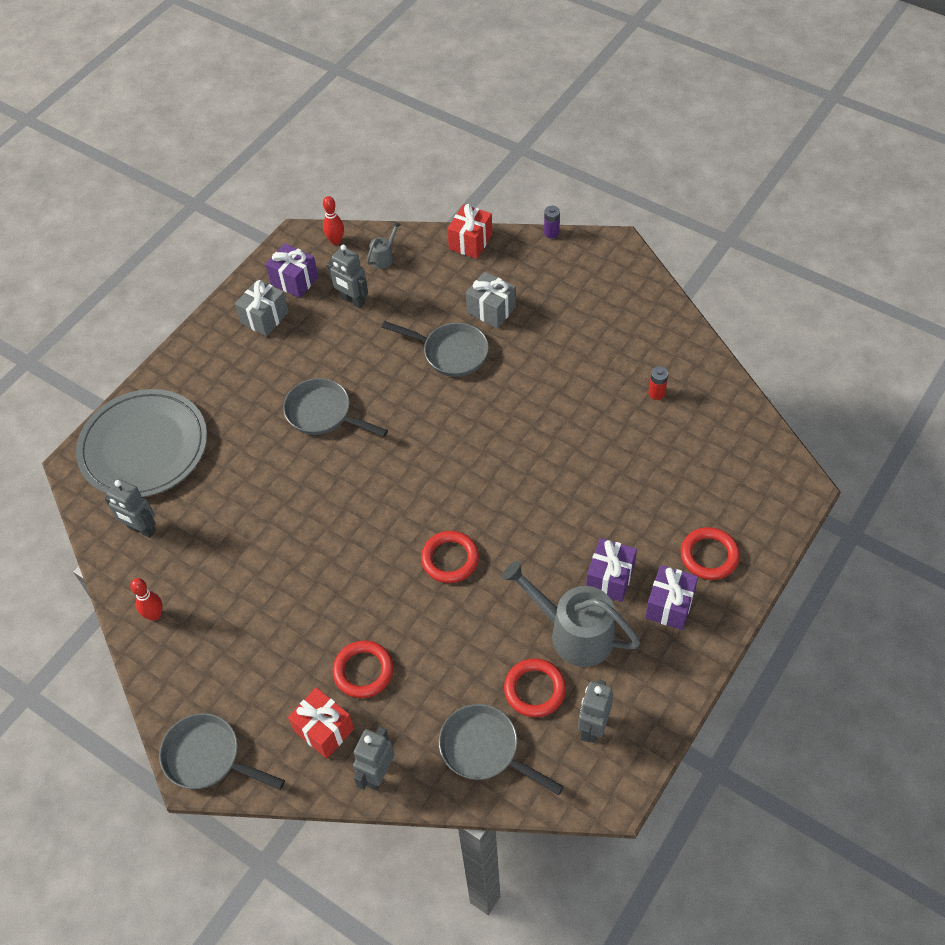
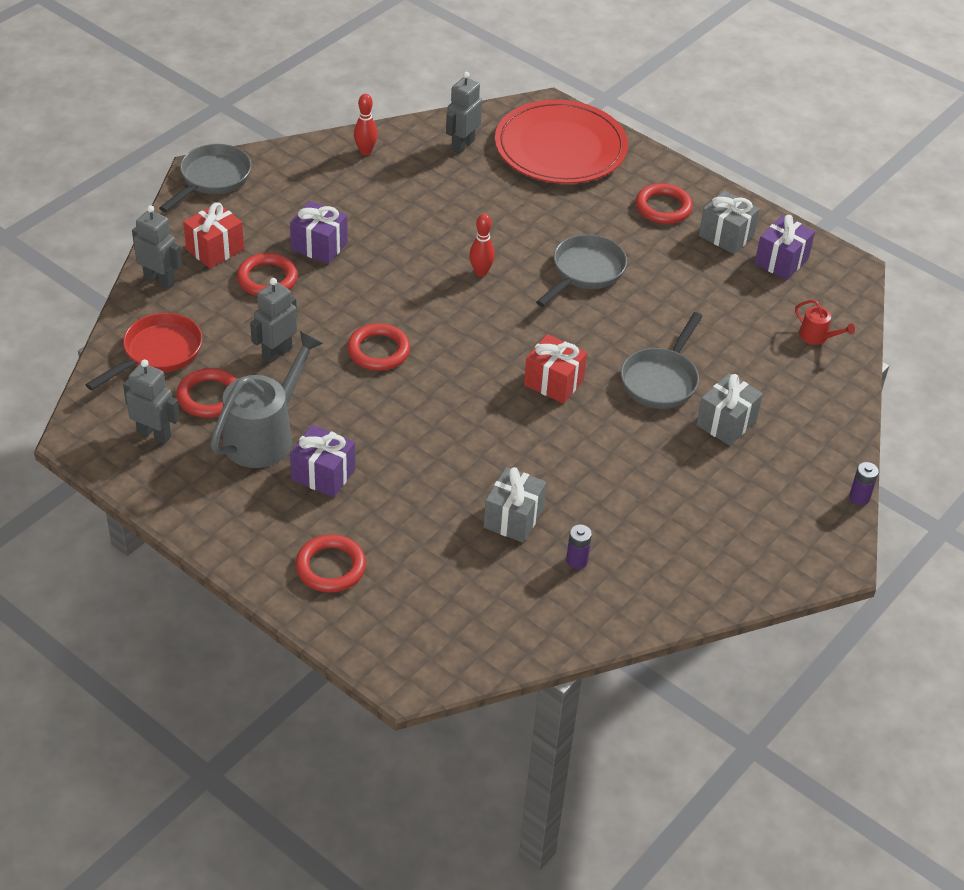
camera: 90 degrees right, 10 degrees down
grey plate [76,389,207,497] -> red plate [495,100,628,184]
red bowling pin [323,196,344,245] -> red bowling pin moved to [469,214,495,277]
grey robot [327,245,368,308] -> grey robot moved to [250,278,297,363]
grey watering can [367,221,401,269] -> red watering can [795,300,855,345]
grey pan [439,704,564,795] -> red pan [86,313,202,390]
red gift [447,204,492,259] -> red gift moved to [524,334,587,404]
purple gift [645,565,698,630] -> purple gift moved to [290,201,348,264]
red battery [648,366,668,400] -> purple battery [566,525,592,569]
none -> grey gift [484,467,546,543]
none -> red ring [636,183,693,224]

